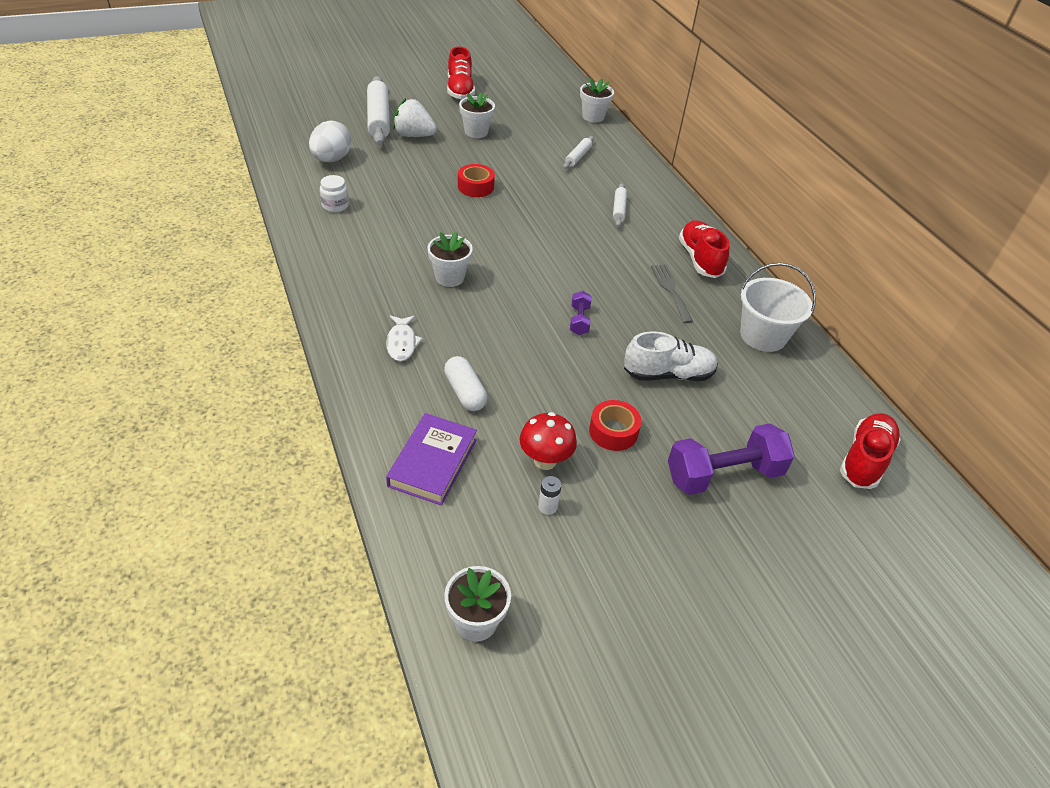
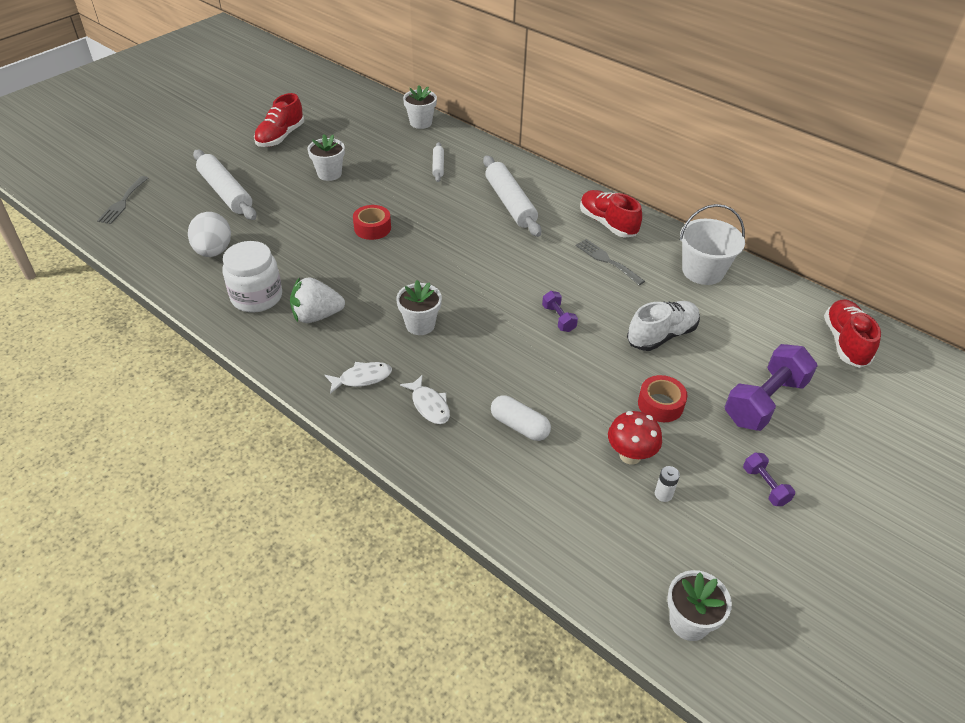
camera: 25 degrees left, 0 degrees up
white jar [320,175,349,212] -> white jar [223,241,282,312], size x1.82
purple book [386,413,477,505] -> none
white strawberry [393,98,437,137] -> white strawberry moved to [290,277,345,323]
red shoe [447,46,475,100] -> red shoe turned 60 degrees clockwise [254,93,304,147]
white rolling pin [613,183,627,227] -> white rolling pin [483,155,542,237], size x1.94
none -> grey fork [97,176,148,224]
none -> white fish [325,362,392,394]
none -> purple dumbbell [743,453,795,506]

